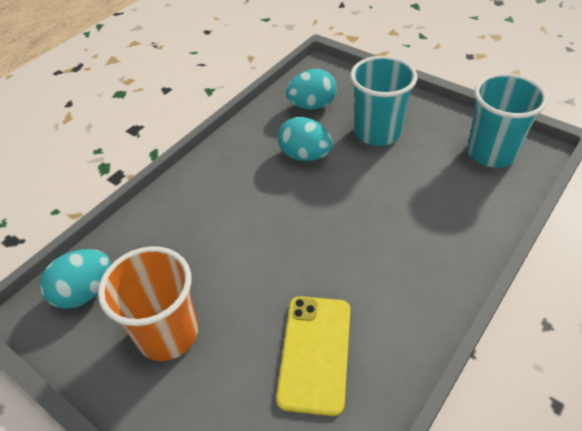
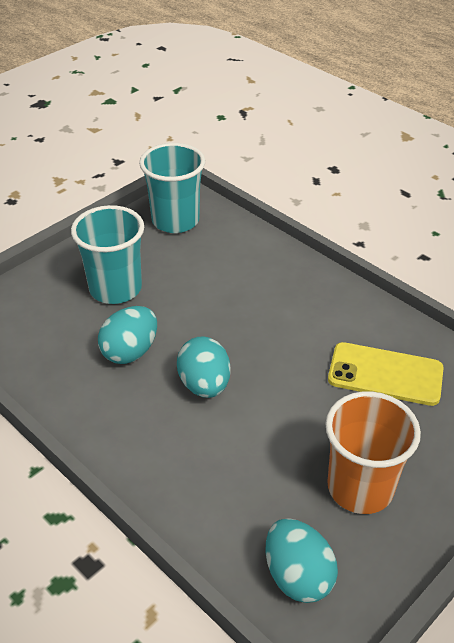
camera: 85 degrees left, 5 degrees down
turquoise egg [286,69,337,110] -> turquoise egg moved to [177,336,231,398]

